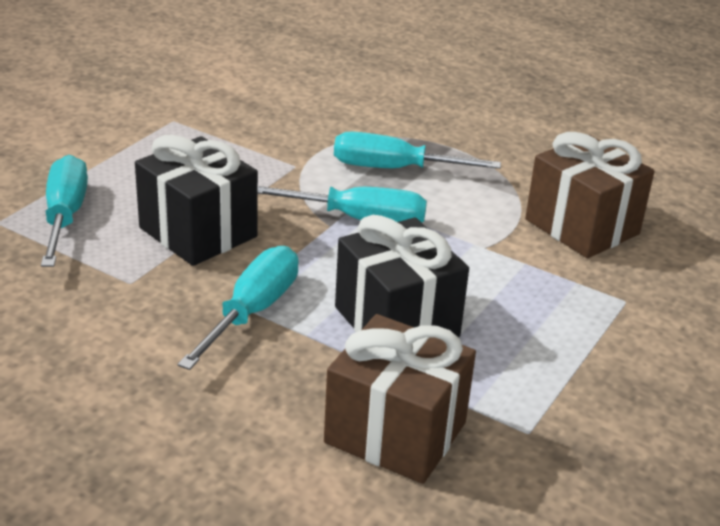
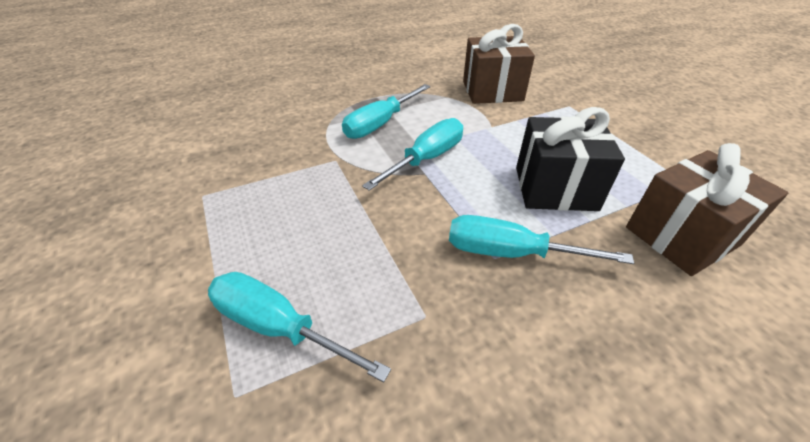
camera: 55 degrees left, 10 degrees up
black gift [135,135,258,266] -> none
turquoise screwdriver [178,246,299,370] -> turquoise screwdriver turned 45 degrees counterclockwise [449,215,634,264]

